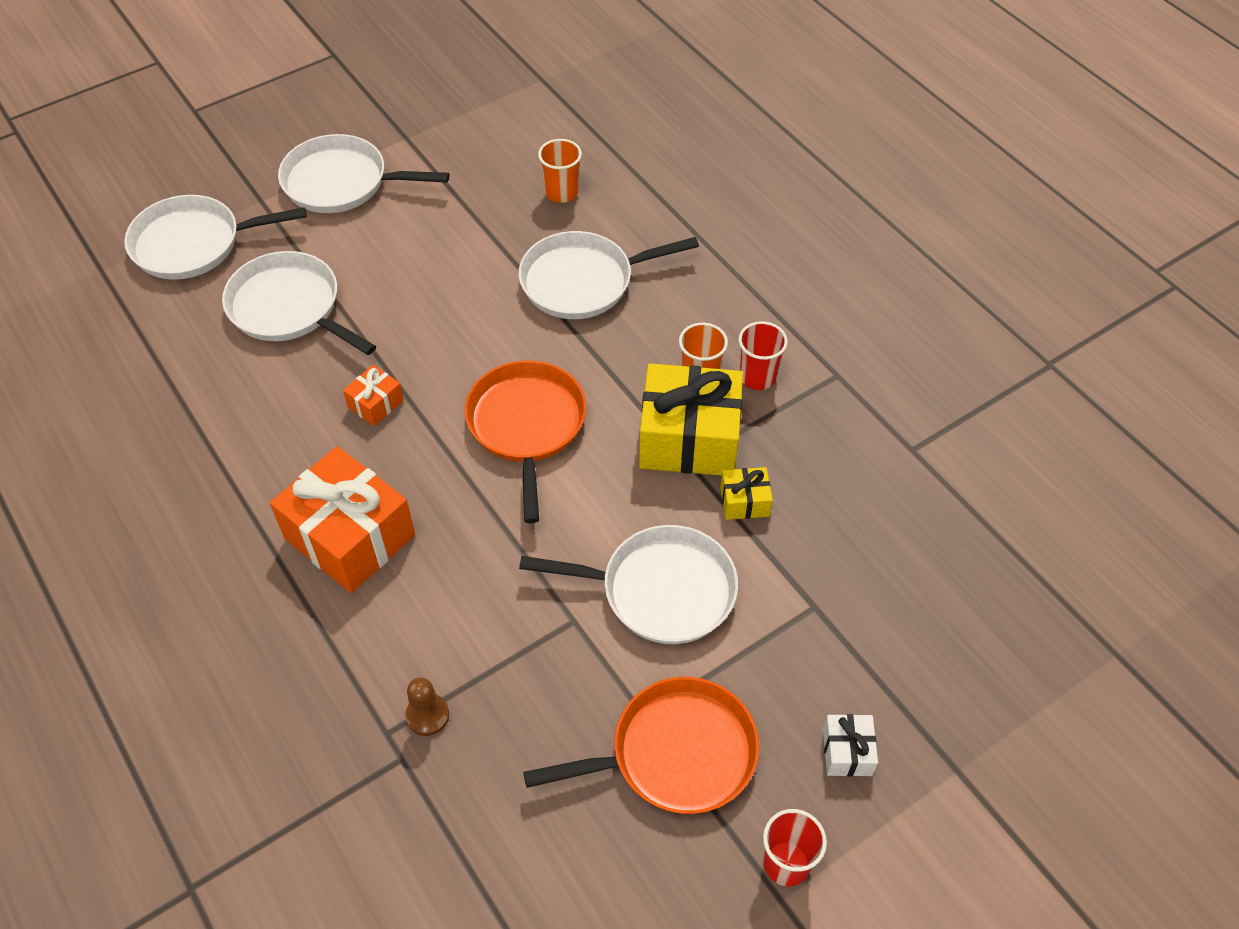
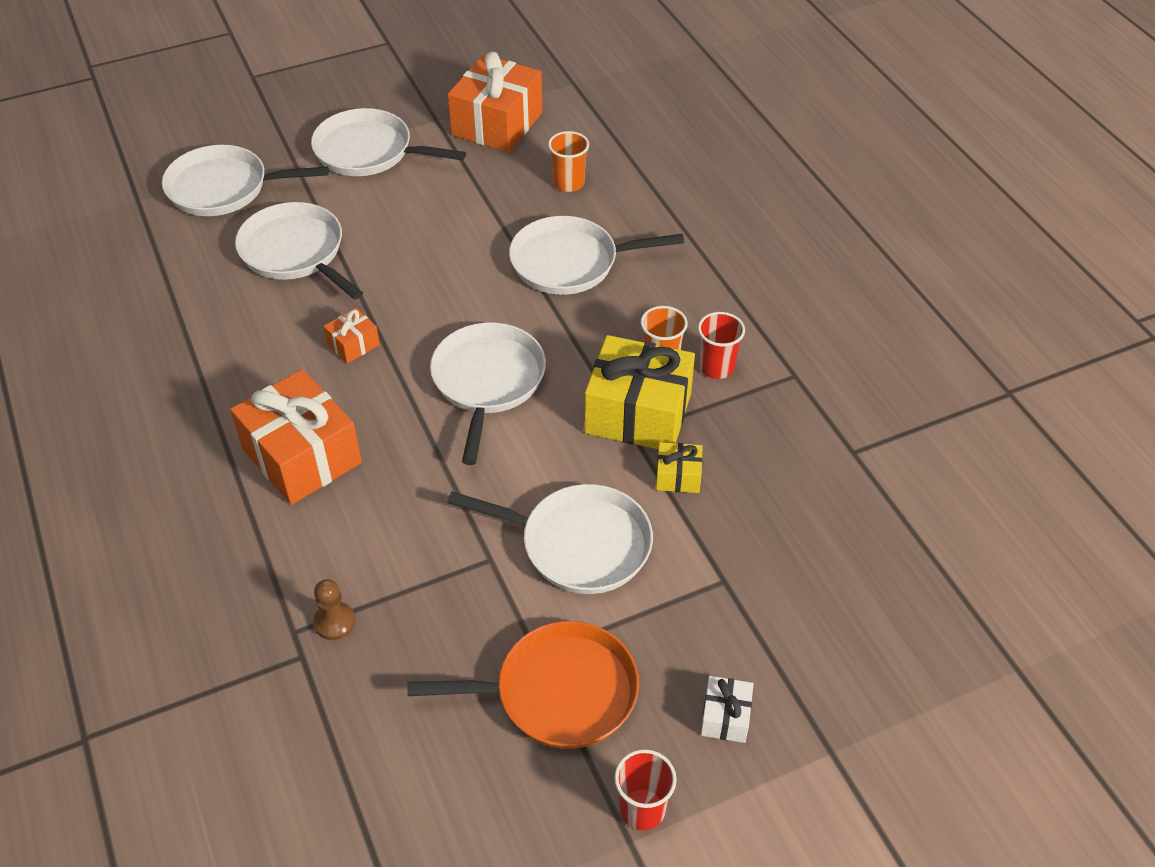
camera: 10 degrees right, 5 degrees down
orange pan [464,361,586,523] -> white pan [430,322,546,465]
none -> orange gift [448,52,543,153]

